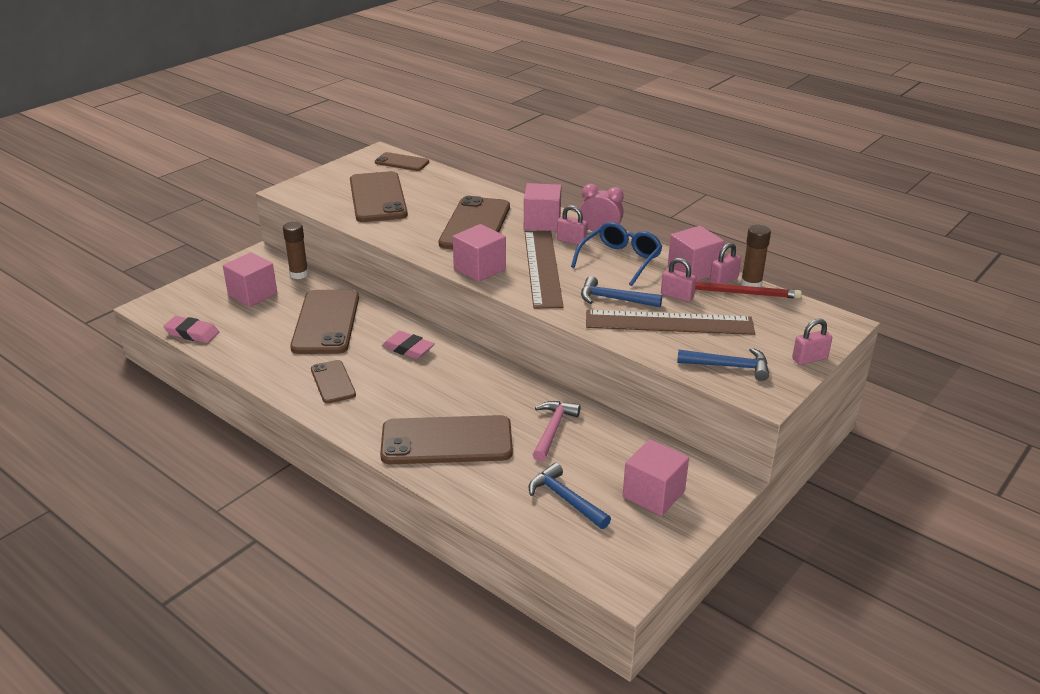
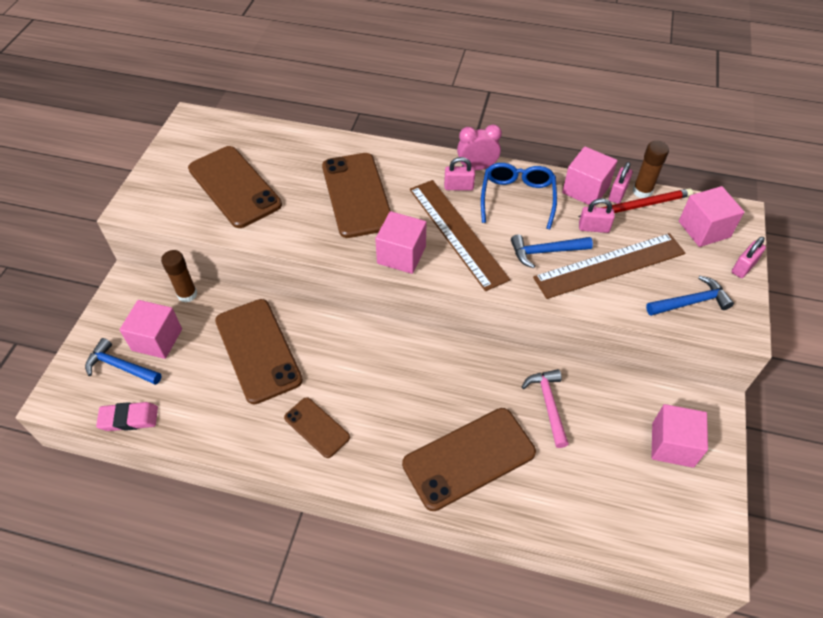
camera: 25 degrees left, 20 degrees up
brown phone [375,152,429,171] -> none
pink eraser [382,331,435,359] -> none
pink cube [524,183,561,231] -> pink cube moved to [679,186,744,247]
blue hammer [528,463,611,529] -> blue hammer moved to [85,338,162,385]

